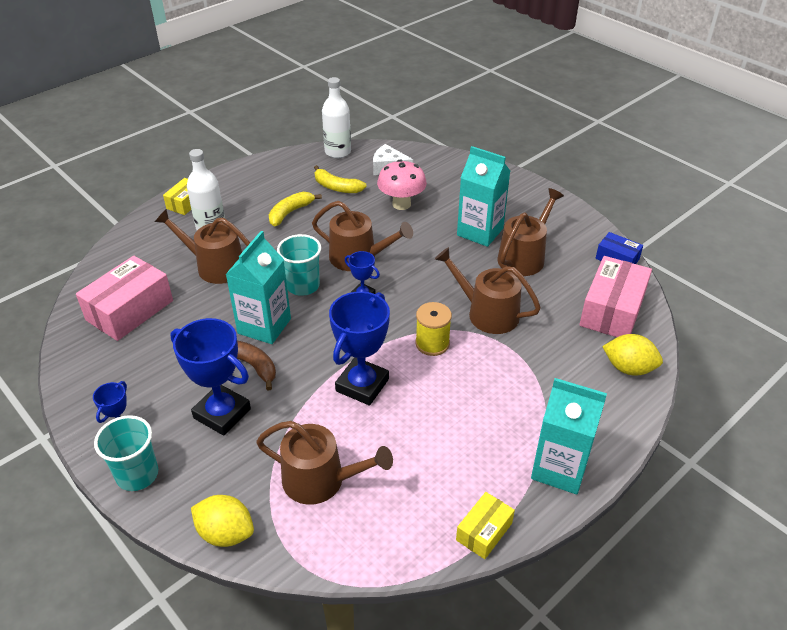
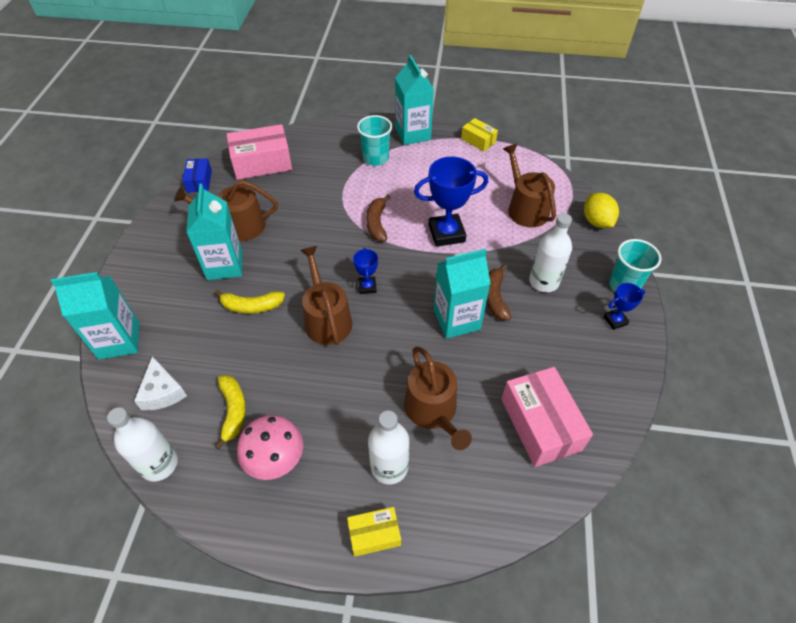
camera: 130 degrees left, 10 degrees up
pink box [76,256,173,341] -> pink box turned 75 degrees clockwise [501,367,593,467]
blue trophy [170,318,251,436] -> white bottle [529,213,572,292]
yellow banana [269,192,322,226] -> yellow banana moved to [215,290,285,314]
turquoise cup [277,234,321,296] -> turquoise cup moved to [357,115,392,166]
pink mushroom [377,160,427,210] -> pink mushroom moved to [237,415,303,480]
yellow spool [415,302,452,356] -> brown banana [366,195,390,242]
brown watering can [435,247,541,334] -> none
yellow box [456,492,515,559] -> yellow box turned 45 degrees clockwise [461,118,498,152]
yellow lemon [602,334,663,376] -> none
none -> turquoise carton [51,272,139,360]

